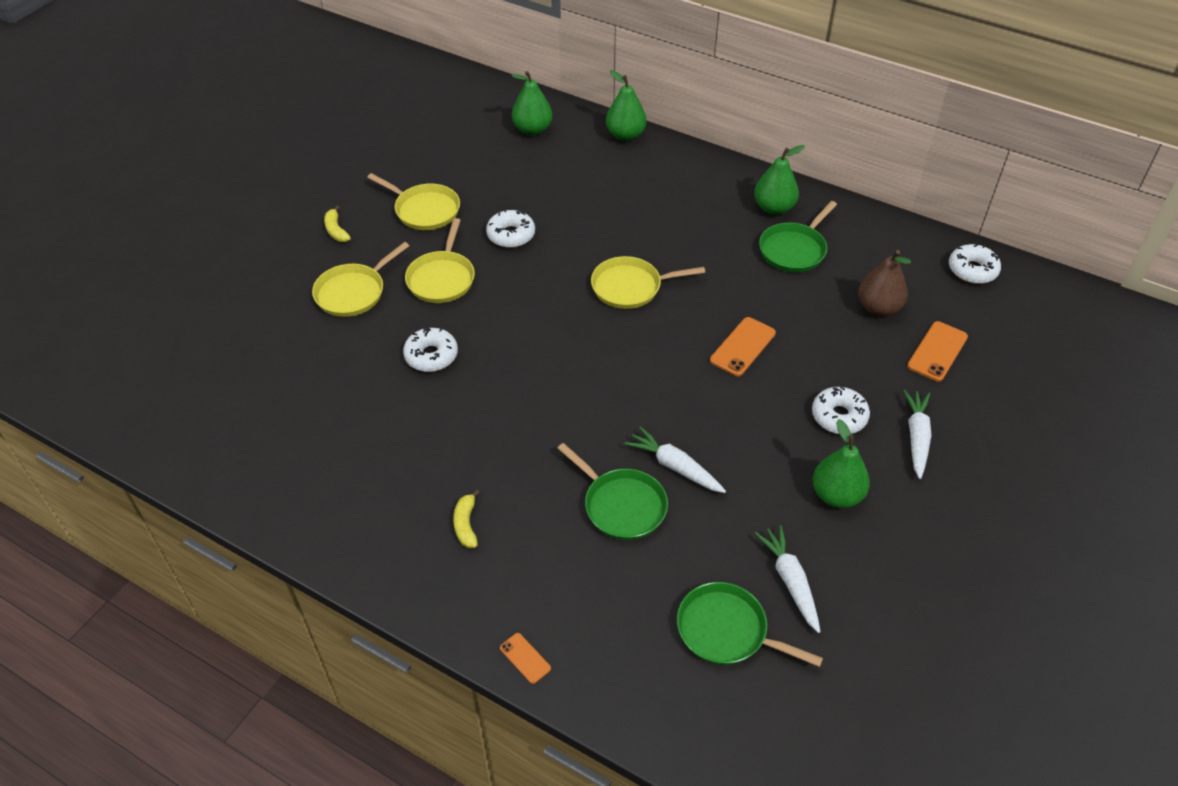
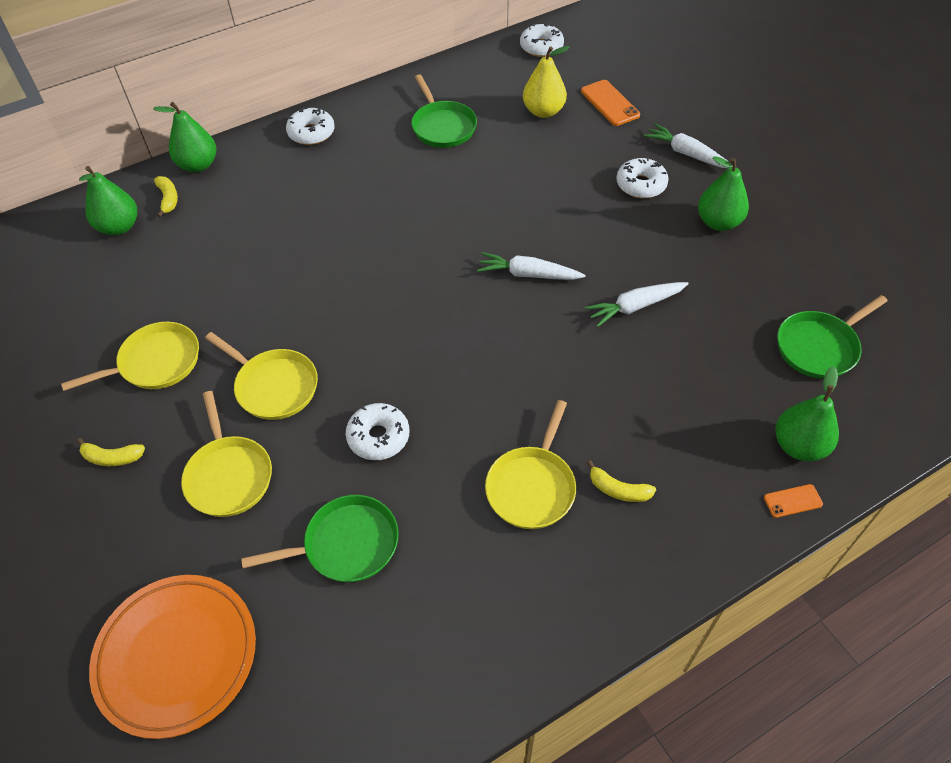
camera: 60 degrees left, 5 degrees up
white donut [486,209,535,248] -> white donut moved to [286,108,335,145]
green pan [557,443,668,540] -> green pan moved to [241,495,398,582]
yellow pan [591,256,705,309] -> yellow pan moved to [485,400,576,529]
orange phone [710,317,776,376] -> none
green pear [754,145,805,215] -> green pear moved to [775,366,839,461]
white carrot [754,525,821,633] -> white carrot moved to [477,252,585,280]
brown pear [858,250,911,316] -> yellow pear [523,46,570,118]
none -> orange plate [89,575,256,739]
none -> yellow banana [154,176,178,217]

